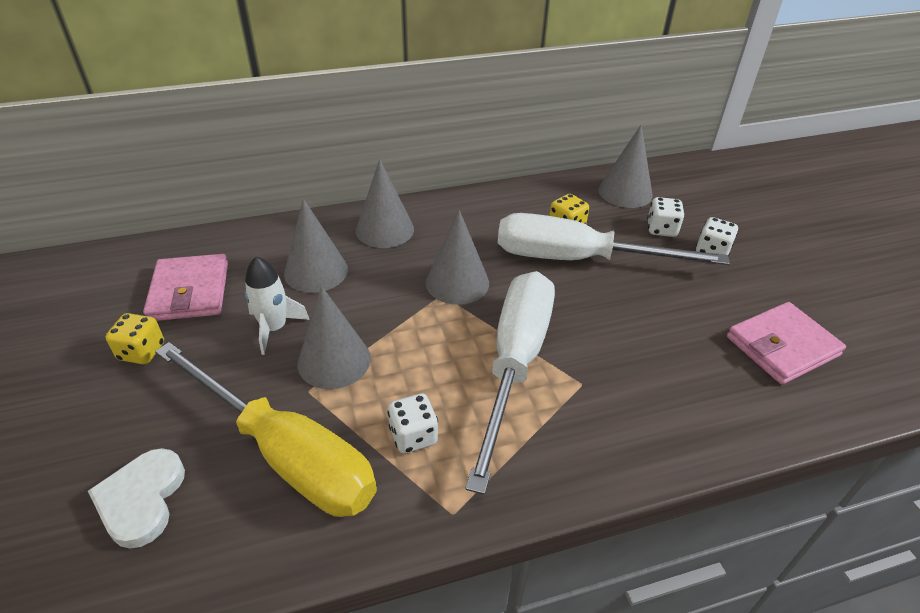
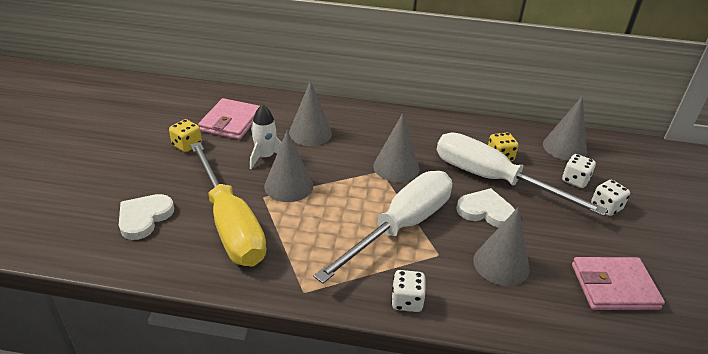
camera: 25 degrees right, 5 degrees down
grey cone [356,159,414,248] -> grey cone moved to [473,207,530,286]
white dice [387,393,438,453] -> white dice moved to [391,270,426,312]
none -> white heart [457,188,515,227]

